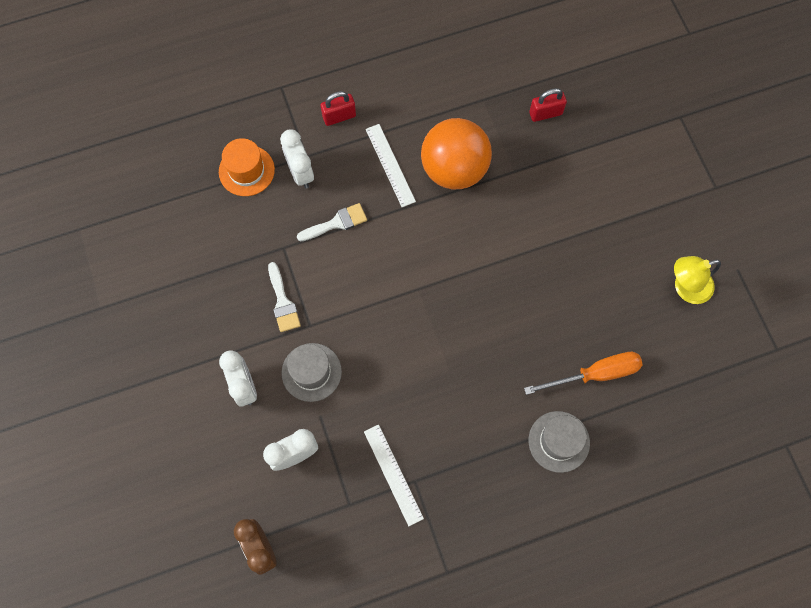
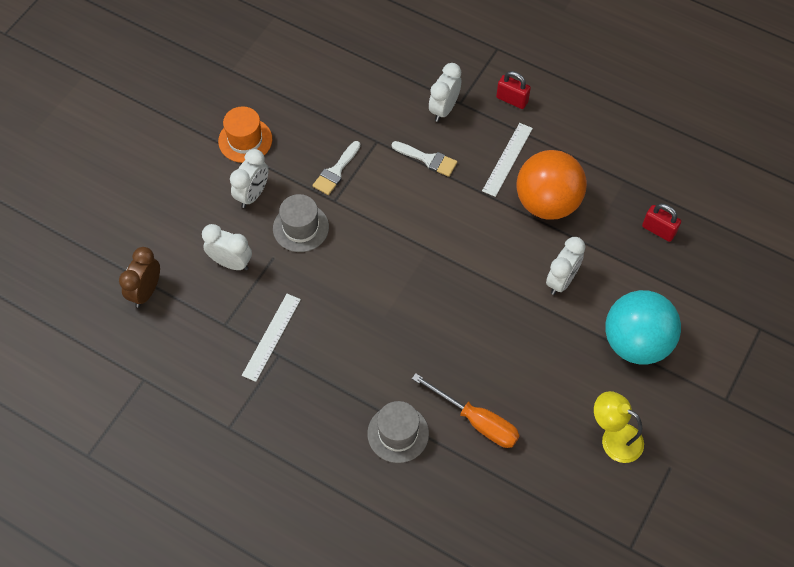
camera: 50 degrees right, 10 degrees down
orange hat [219,138,275,196] -> orange hat moved to [218,106,272,163]
none -> white clock [546,237,585,295]
none -> turquoise ball [605,290,681,365]

